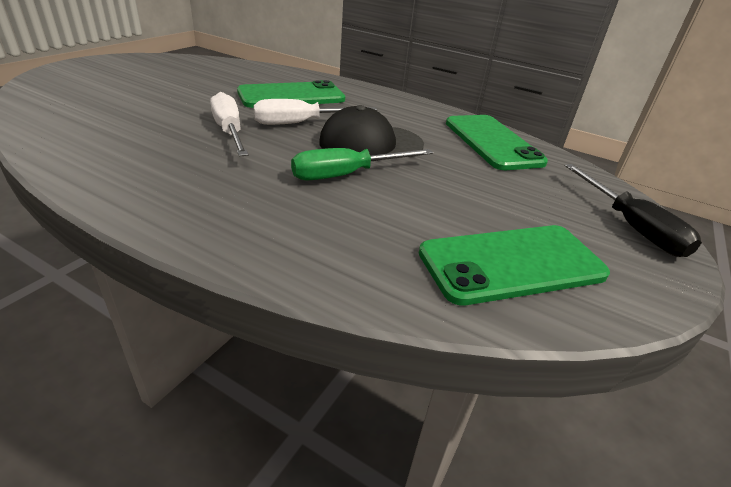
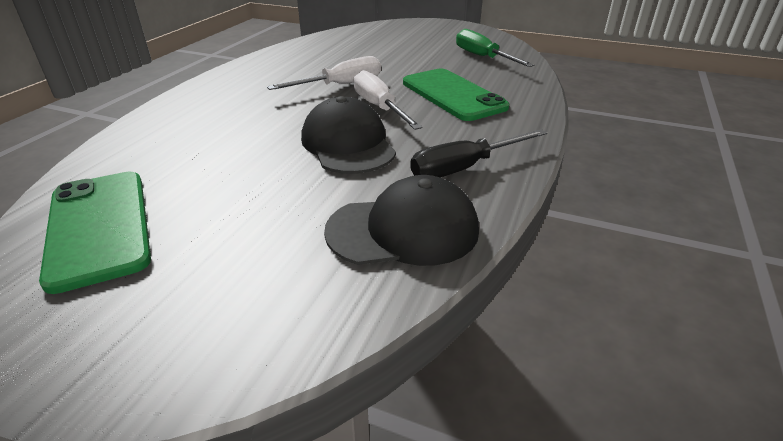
camera: 85 degrees right, 0 degrees up
green screwdriver [291,148,433,181] -> green screwdriver moved to [456,29,534,67]
green phone [446,115,548,170] -> black cap [324,175,479,266]
black screwdriver [565,164,702,257] -> black screwdriver moved to [410,129,547,178]

